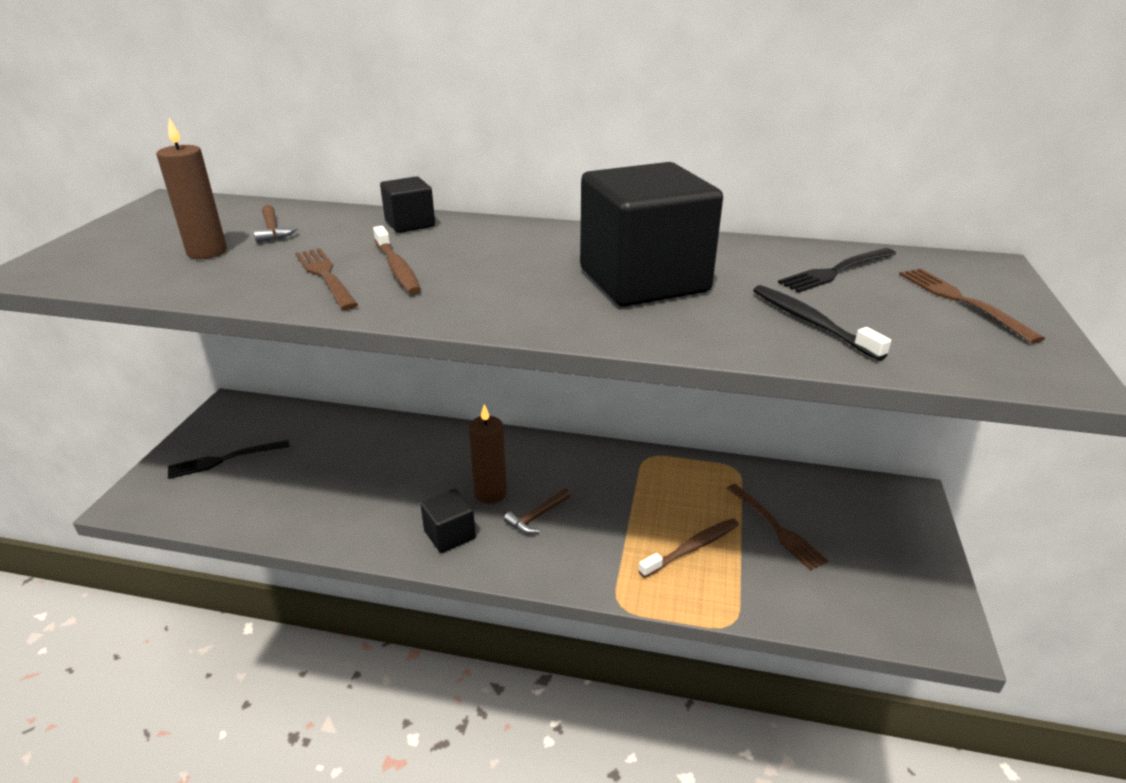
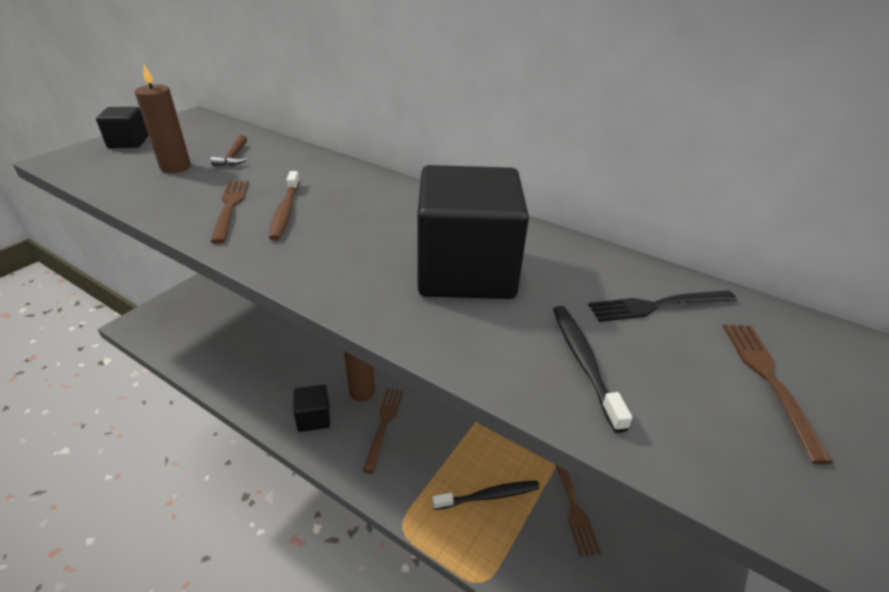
camera: 20 degrees right, 5 degrees up
black fork [168,440,289,479] -> none
black cube [380,176,435,233] -> black cube moved to [96,107,149,148]
brown hammer [504,488,570,534] -> brown fork [363,388,403,473]
brown toothbrush [638,518,739,578] -> black toothbrush [432,481,540,510]

